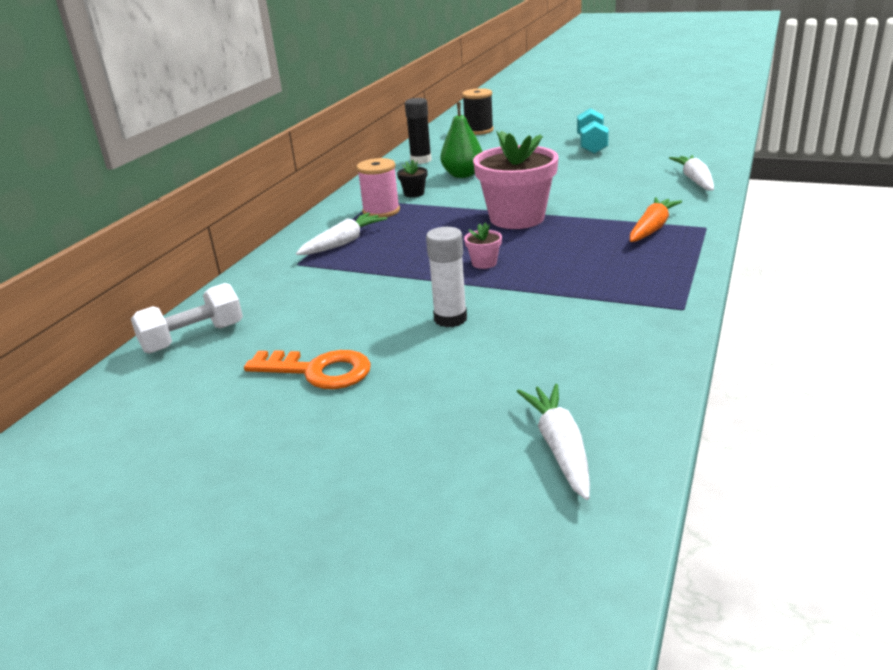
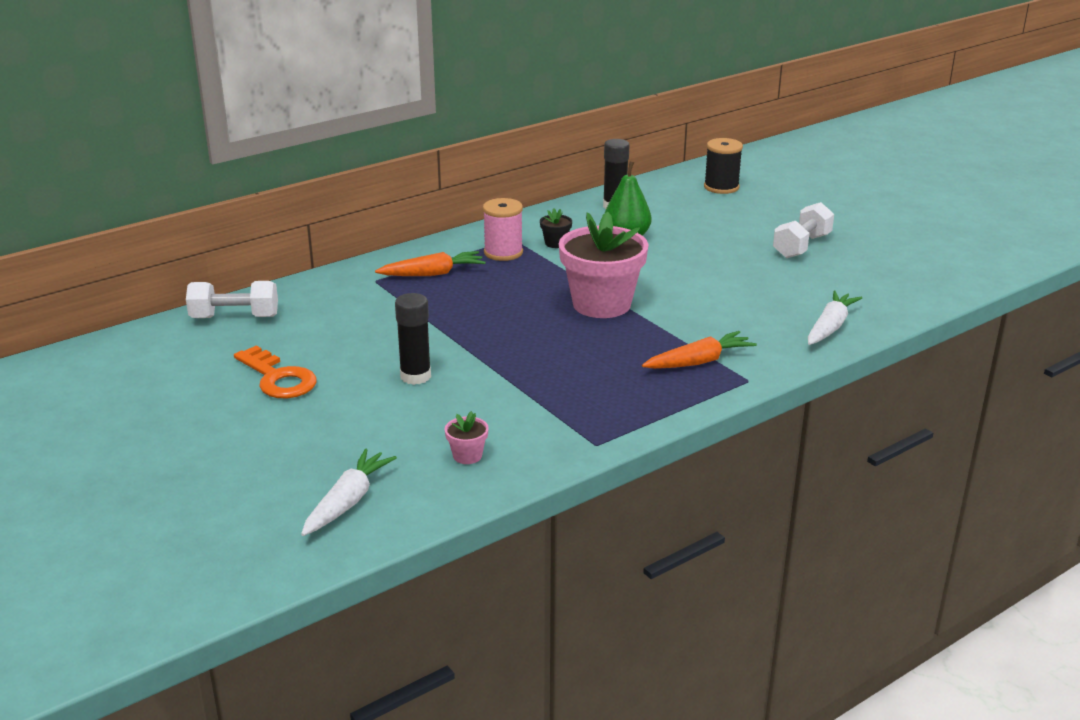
camera: 30 degrees right, 0 degrees up
white carrot [296,213,387,255] -> orange carrot [375,251,486,276]
white glue stick [426,227,467,327] -> black glue stick [395,293,431,385]
pink flower pot [464,222,502,269] -> pink flower pot moved to [445,411,489,464]
turquoise dumbbell [577,108,609,154] -> white dumbbell [773,202,834,258]

